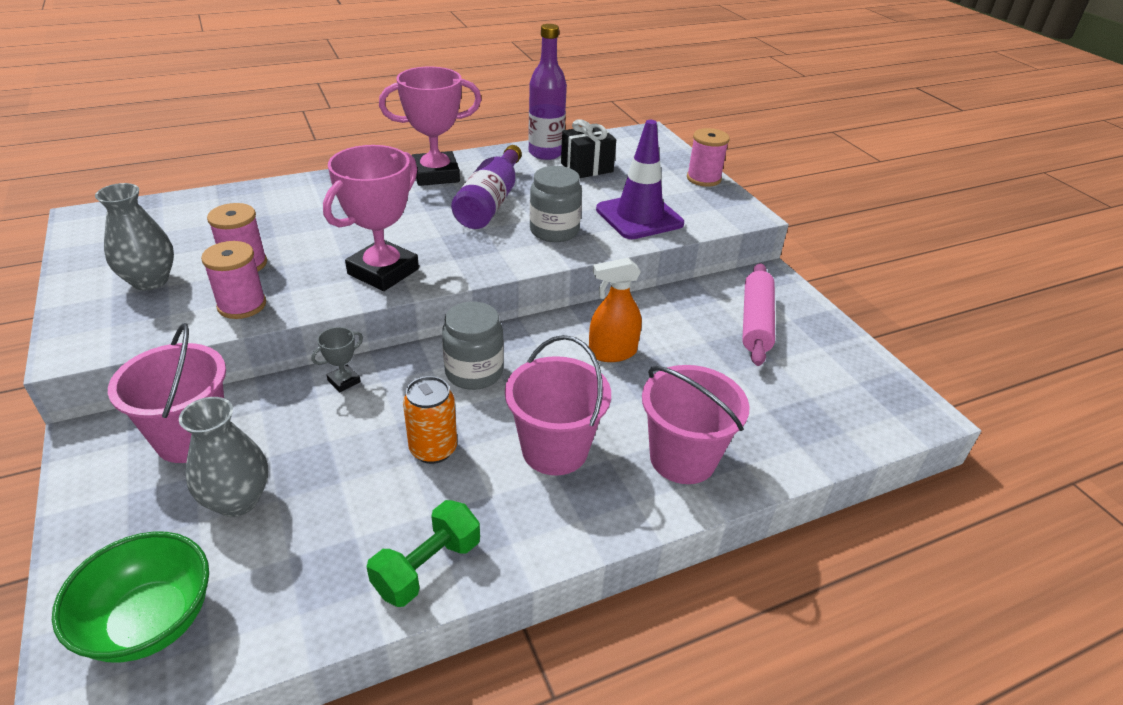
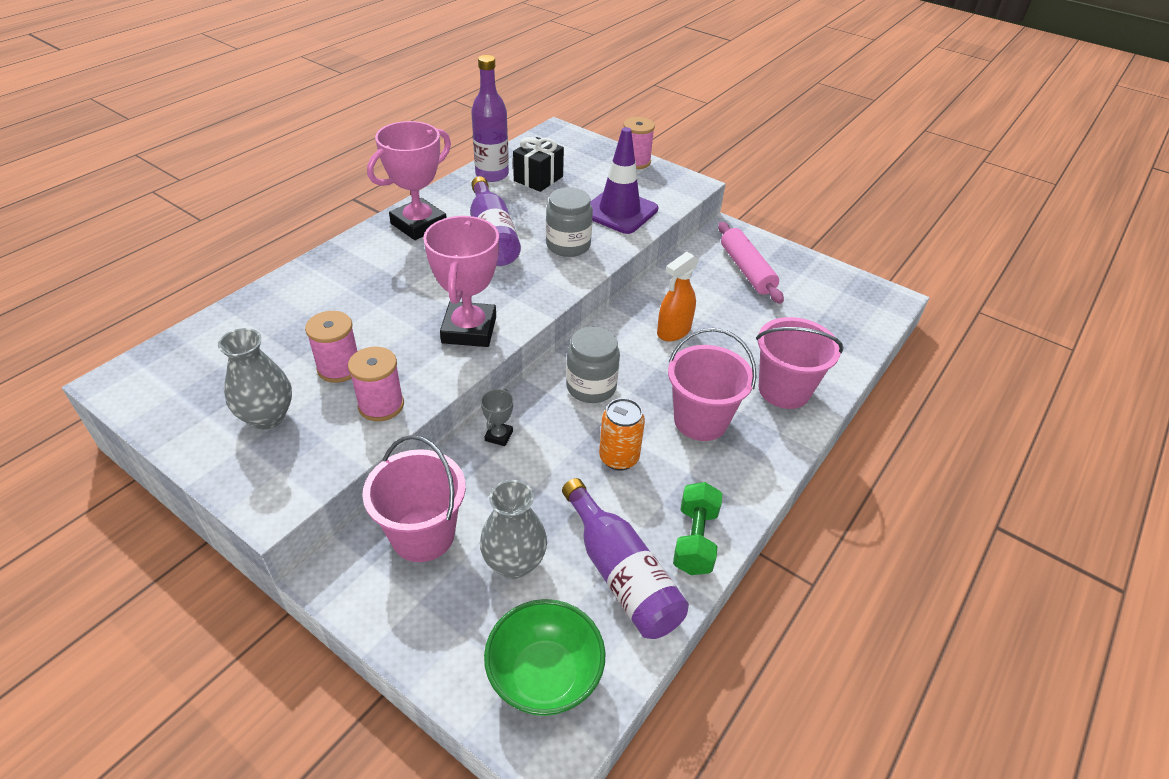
camera: 30 degrees left, 5 degrees up
none -> purple bottle [562,478,689,639]

